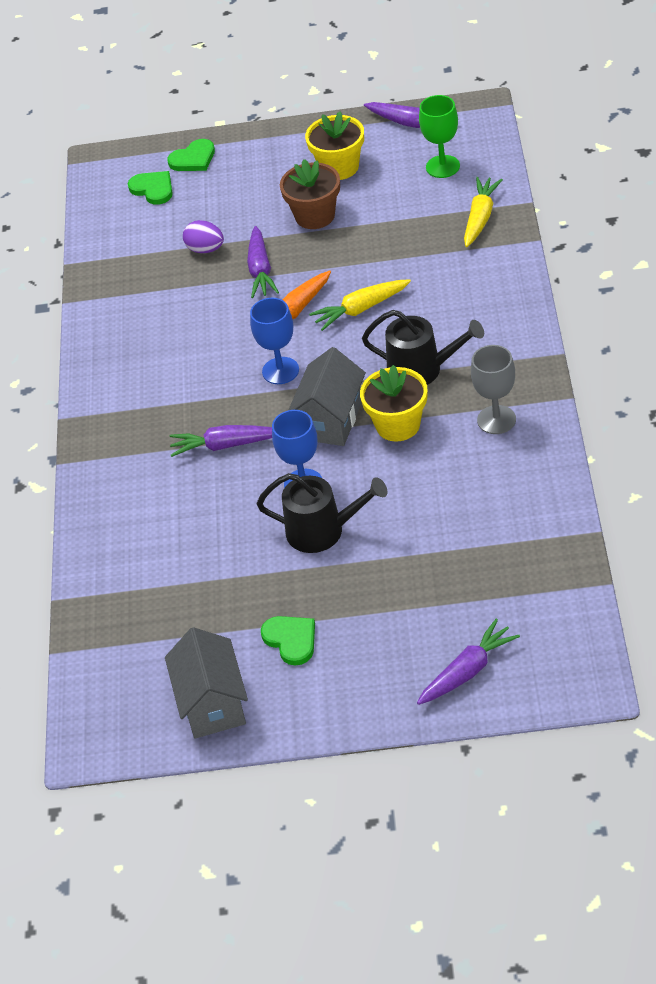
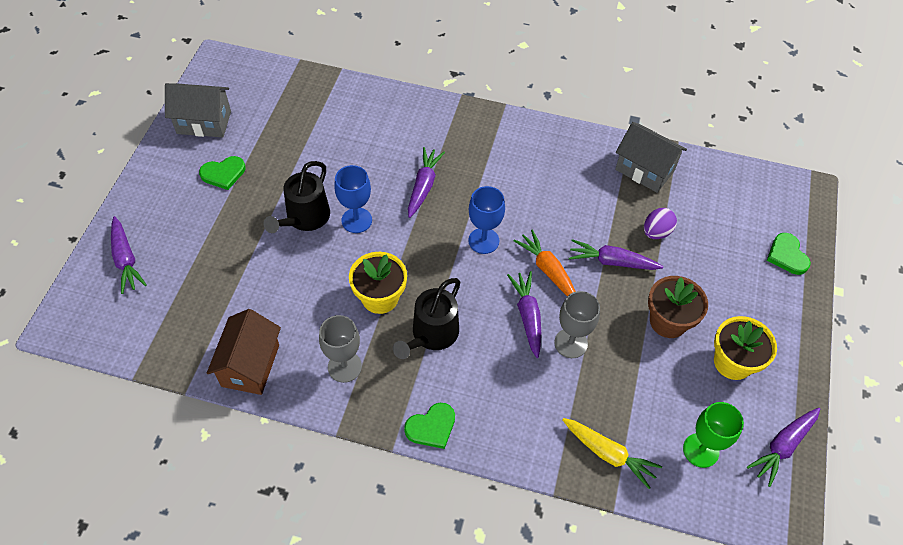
camera: 100 degrees right, 10 degrees up
green heart [128,171,173,205] -> green heart moved to [404,403,455,449]
grey house [289,347,366,446] -> grey house moved to [615,122,687,193]
yellow carrot [309,279,411,331] -> purple carrot [507,271,541,358]
none -> brown house [207,309,281,395]
none -> grey goblet [554,291,600,358]

